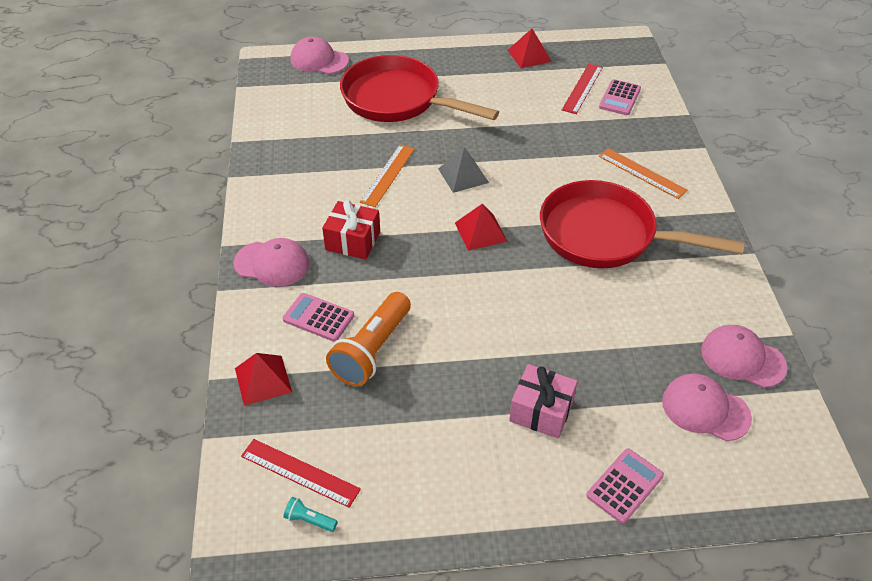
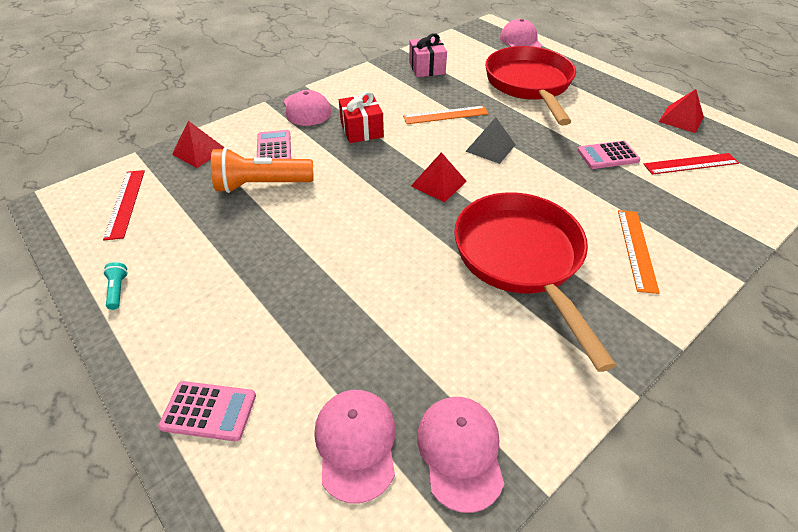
camera: 55 degrees right, 0 degrees up
turquoise flashlight [284,497,338,532] -> turquoise flashlight moved to [103,262,128,310]
pink gift [509,364,578,439] -> pink gift moved to [409,33,447,77]
pink calculator [599,79,641,115] -> pink calculator moved to [577,141,640,169]

